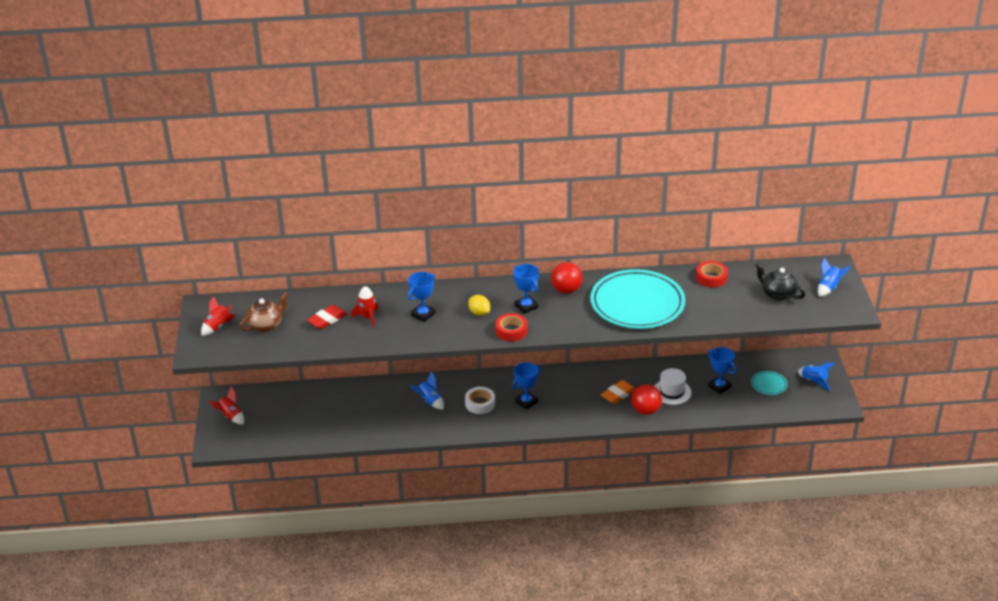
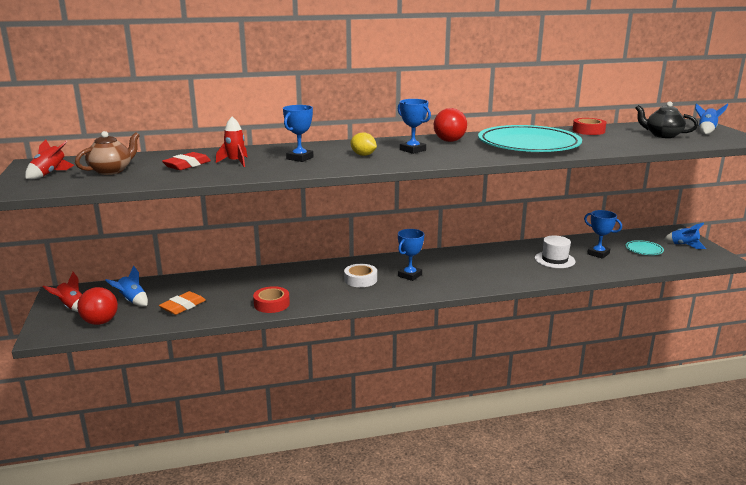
camera: 10 degrees left, 15 degrees down
blue rocket [410,371,444,410] -> blue rocket moved to [105,265,148,306]
red tape [495,313,528,341] -> red tape moved to [253,286,290,313]
orange eraser [601,380,636,404] -> orange eraser moved to [159,291,206,315]
red ball [631,384,662,415] -> red ball moved to [77,287,118,325]

